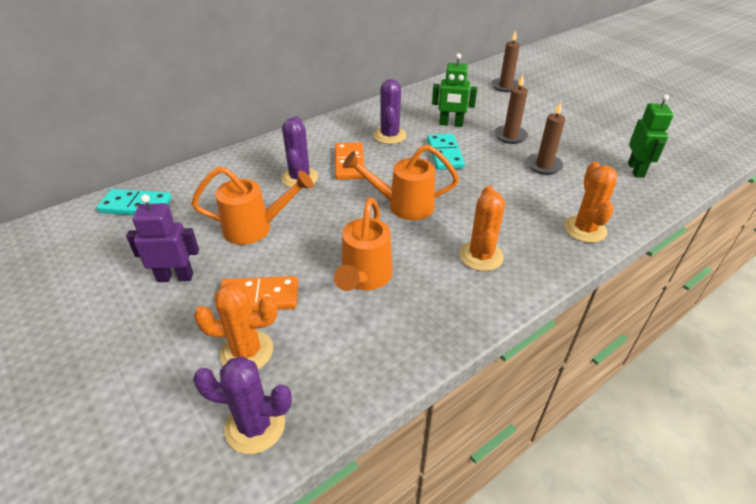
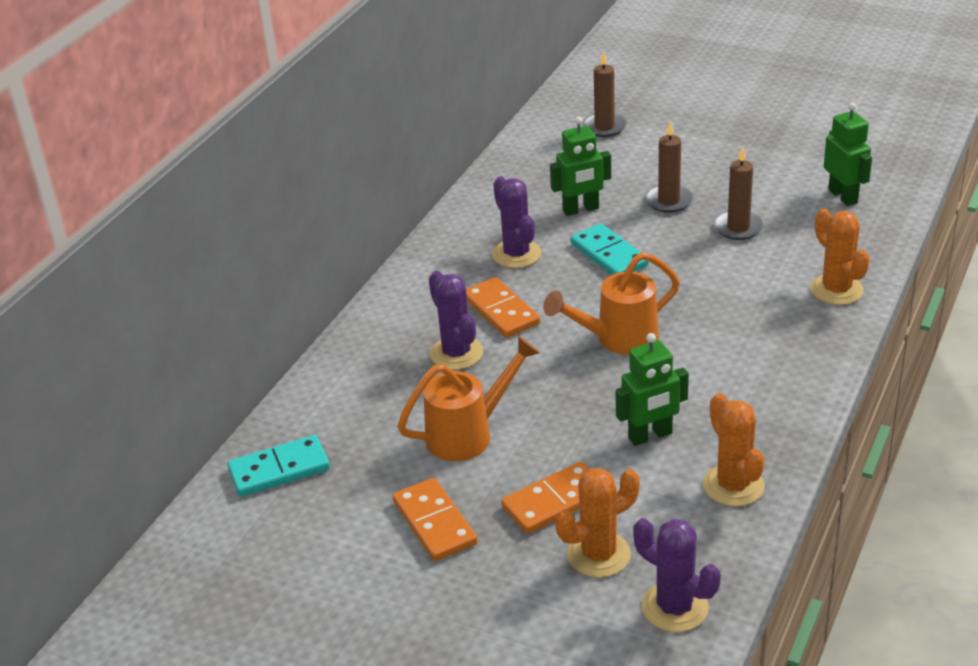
camera: 25 degrees left, 5 degrees down
purple robot [126,194,199,282] -> orange domino [393,478,478,561]
purple cactus [193,356,292,454] -> purple cactus turned 60 degrees clockwise [633,518,721,632]
orange watering can [334,198,393,291] -> green robot [616,333,689,446]
orange cactus [459,186,505,271] -> orange cactus moved to [703,393,765,506]

